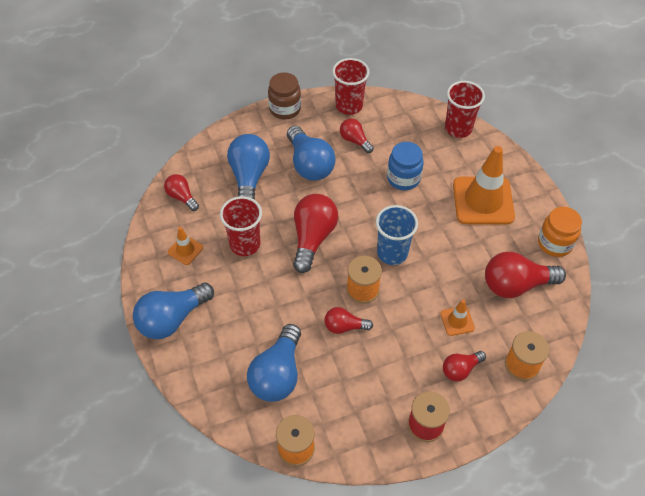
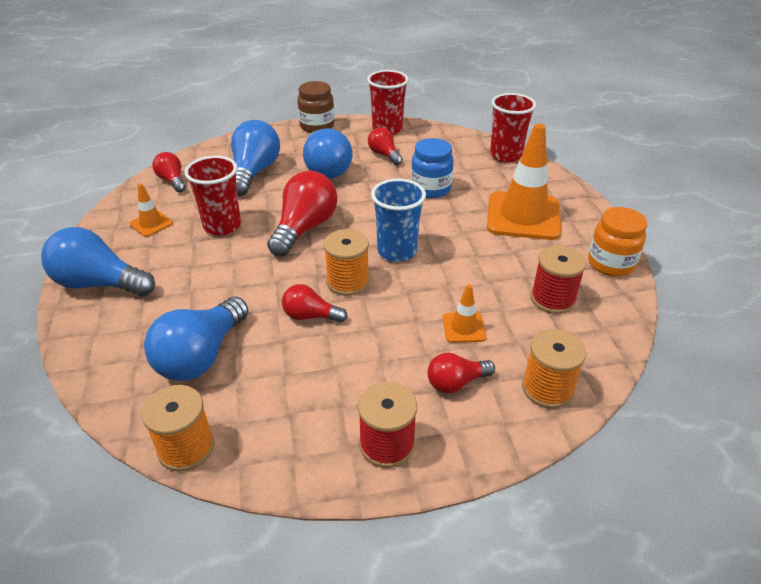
camera: 10 degrees right, 15 degrees down
blue light bulb [133,282,214,339] -> blue light bulb turned 45 degrees clockwise [41,227,155,296]
red light bulb [485,252,566,298] -> red spool [531,245,587,314]

